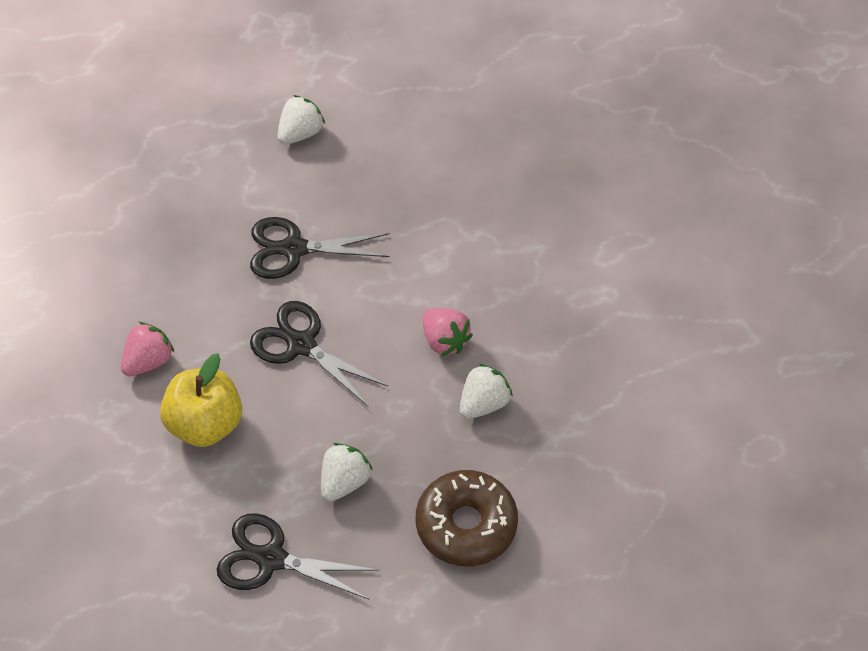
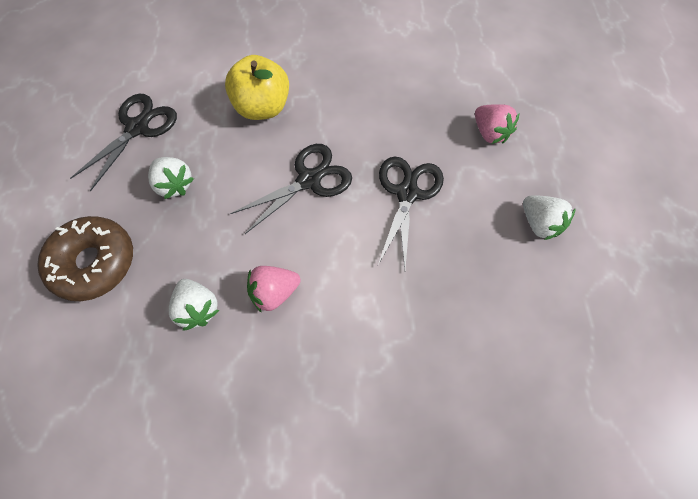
camera: 105 degrees right, 10 degrees up
pink strawberry [121,322,175,376] -> pink strawberry moved to [475,104,520,144]

